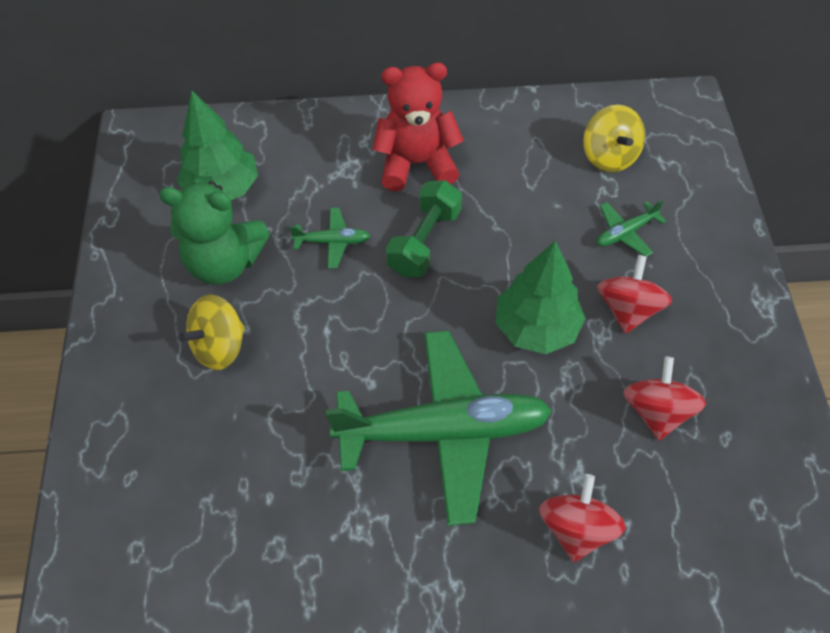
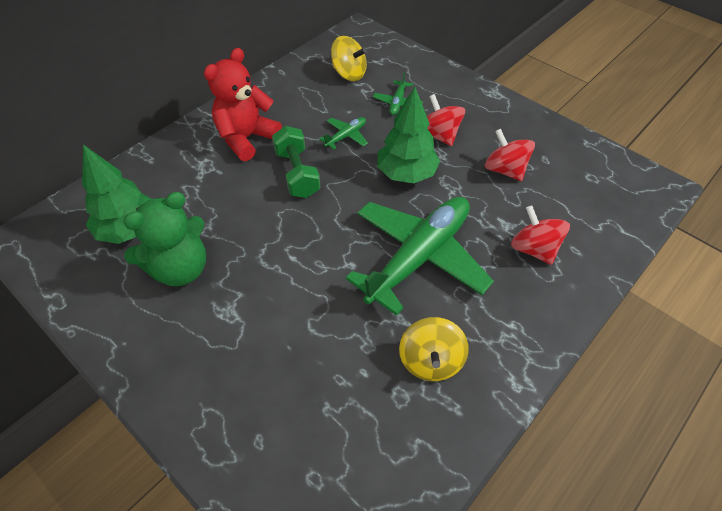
camera: 45 degrees left, 5 degrees down
yellow spinning top [179,294,245,370] -> yellow spinning top moved to [399,317,468,381]
green plane [289,208,370,268] -> green plane moved to [319,117,368,150]

